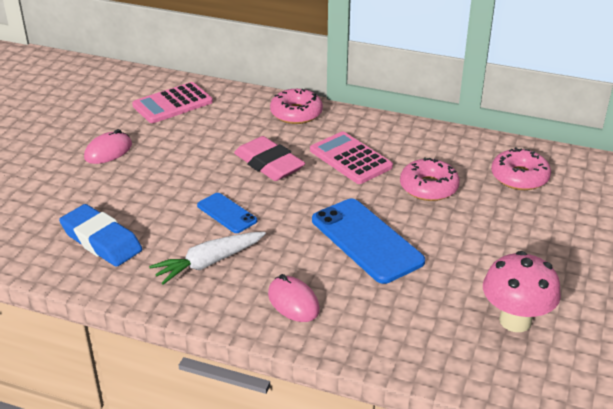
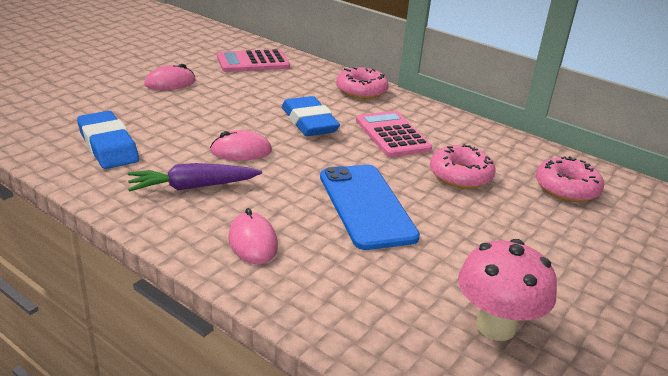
camera: 15 degrees right, 5 degrees down
white carrot [149,232,266,285] -> purple carrot [128,163,262,192]
blue phone [197,193,257,233] -> pink mouse [210,130,272,161]
pink eraser [234,136,305,181] -> blue eraser [282,96,340,136]

